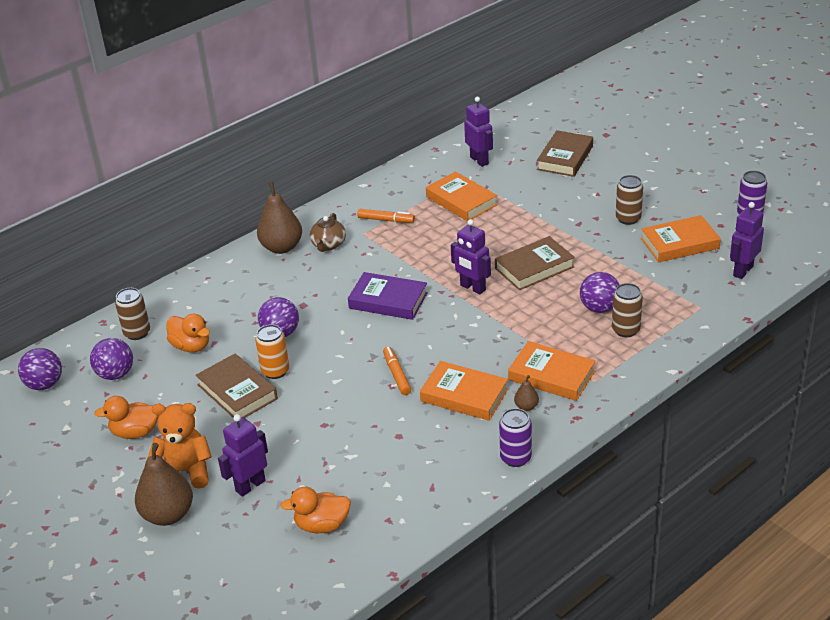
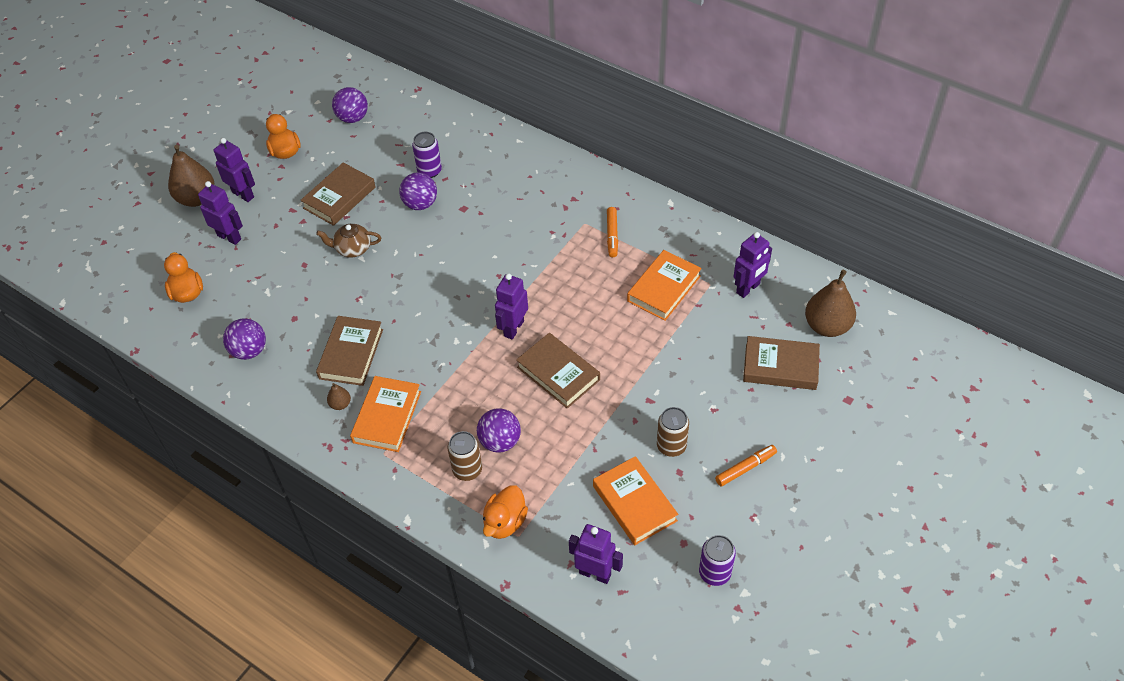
camera: 75 degrees right, 15 degrees up
purple ball [18,348,62,390] -> purple ball moved to [223,318,266,360]
brown can [115,288,150,340] -> none
orange teddy bear [148,403,212,489] -> purple robot [214,138,255,202]
orange duck [167,314,210,352] -> orange duck moved to [483,485,528,539]
orange can [255,324,289,379] -> none
brown pear [257,181,302,254] -> brown pear moved to [805,269,856,337]
brown teapot [310,213,346,252] -> brown teapot moved to [316,224,381,258]
purple book [348,272,428,320] -> none
orange marker [383,346,411,395] -> orange marker moved to [715,445,777,486]
orange book [420,361,508,421] -> brown book [316,316,383,386]
purple can [499,408,532,467] -> purple can moved to [412,132,442,178]

